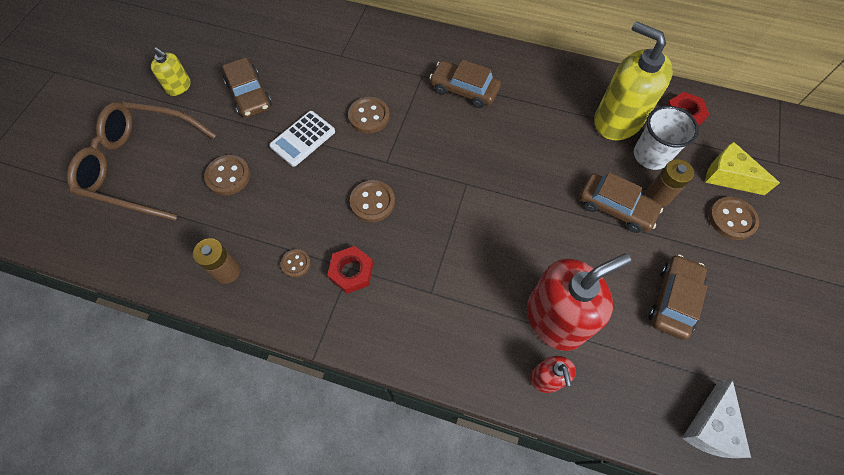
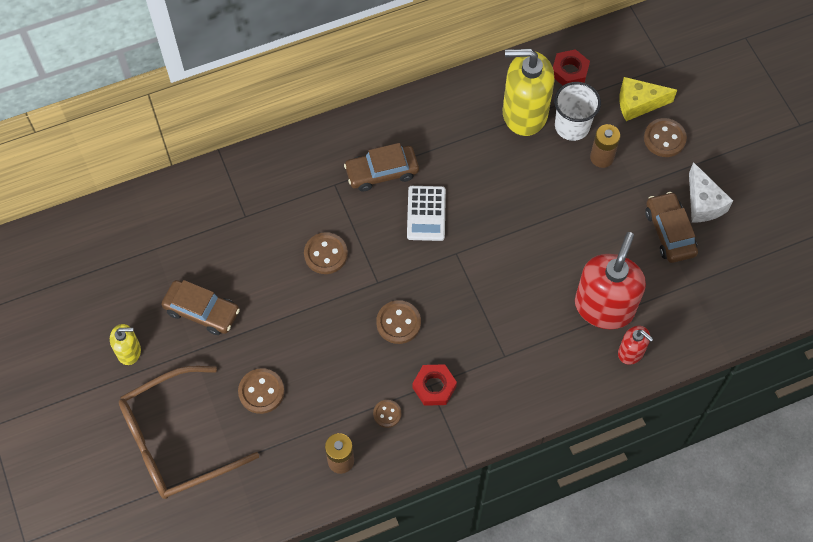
camera: 40 degrees left, 0 degrees up
white calculator [269,111,335,167] -> white calculator moved to [407,186,446,241]
brown car [579,172,663,233] -> none
white cheese [682,379,751,458] -> white cheese moved to [689,162,733,223]

